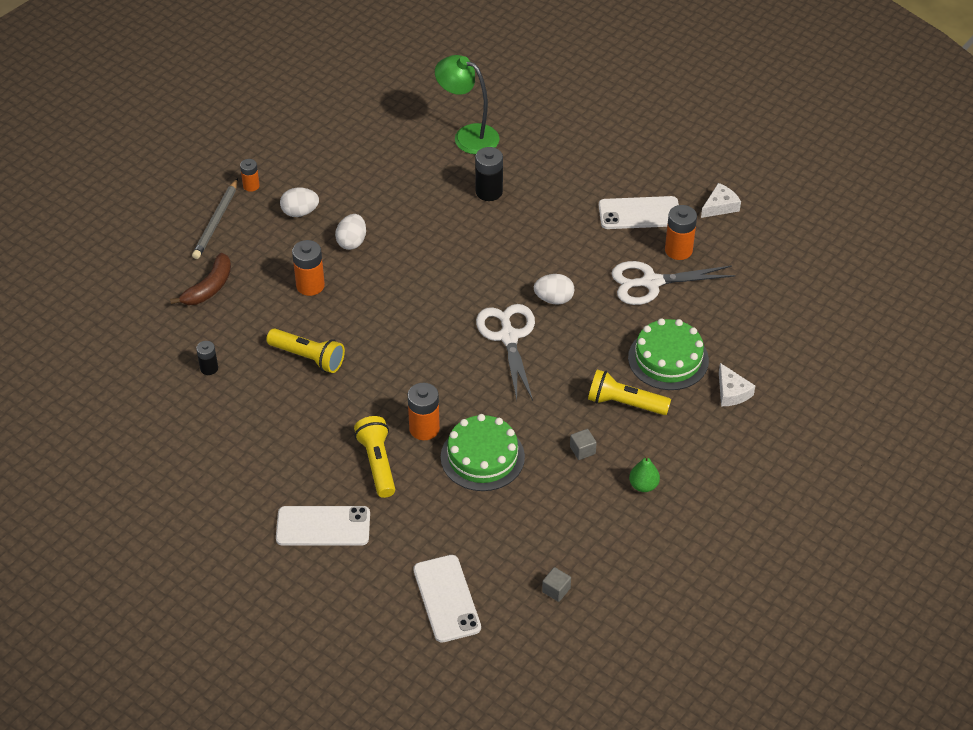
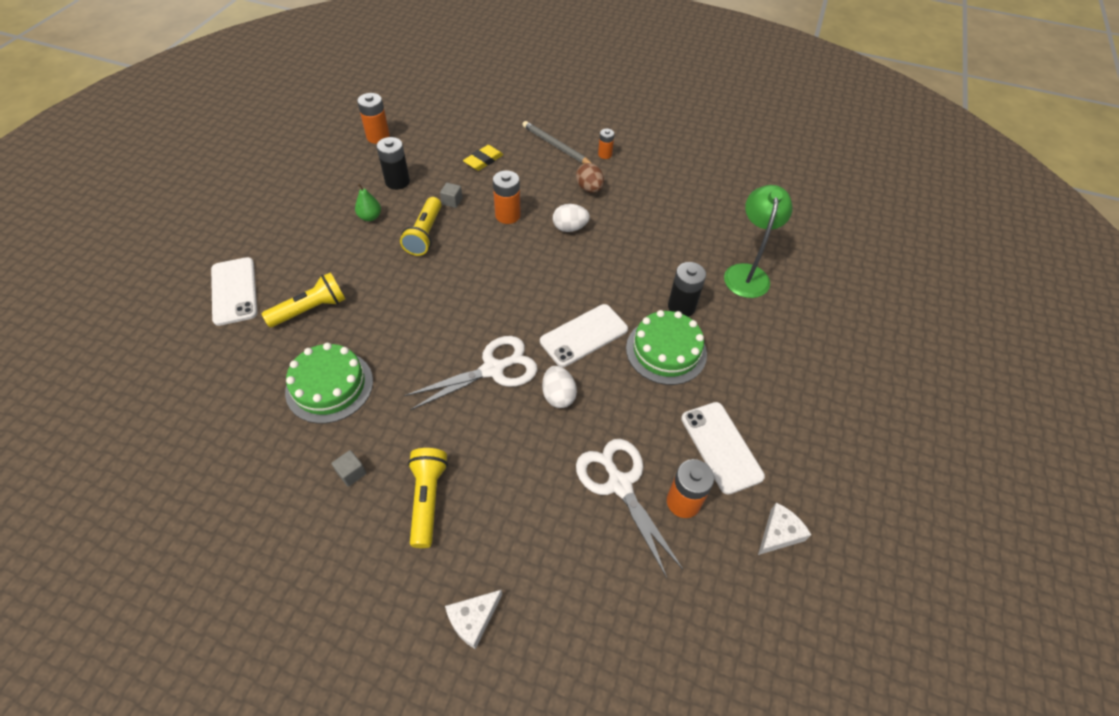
camera: 70 degrees right, 5 degrees up
brown banana [170,253,231,305] -> yellow eraser [463,145,503,171]
grey pencil [192,178,238,259] -> grey pencil turned 45 degrees clockwise [522,121,591,164]
black battery [196,341,218,375] -> black battery [376,137,410,190], size x1.64
white egg [280,187,319,217] -> brown egg [576,163,604,193]
orange battery [408,383,440,440] -> orange battery moved to [357,93,390,144]
white phone [413,555,481,643] -> white phone moved to [540,304,628,367]
grey cube [542,567,571,602] -> grey cube moved to [440,183,462,208]
green cake [628,318,709,390] -> green cake moved to [626,310,707,385]
green pear [629,456,660,492] -> green pear moved to [355,184,381,221]
white cheese [701,183,741,218] -> white cheese turned 75 degrees counterclockwise [758,503,811,555]

